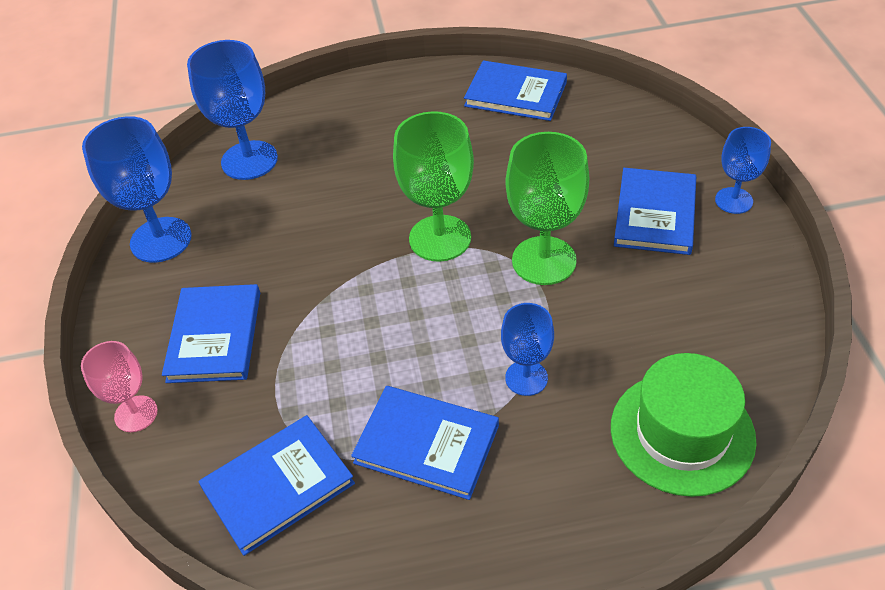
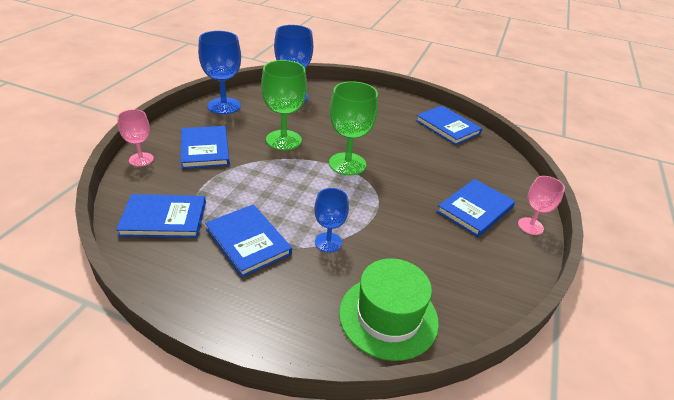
camera: 25 degrees right, 10 degrees down
blue book [162,284,260,383] -> blue book turned 45 degrees counterclockwise [181,126,230,169]
green goblet [506,132,589,285] -> green goblet moved to [261,60,307,150]
blue goblet [715,127,771,214] -> pink goblet [518,176,565,235]

